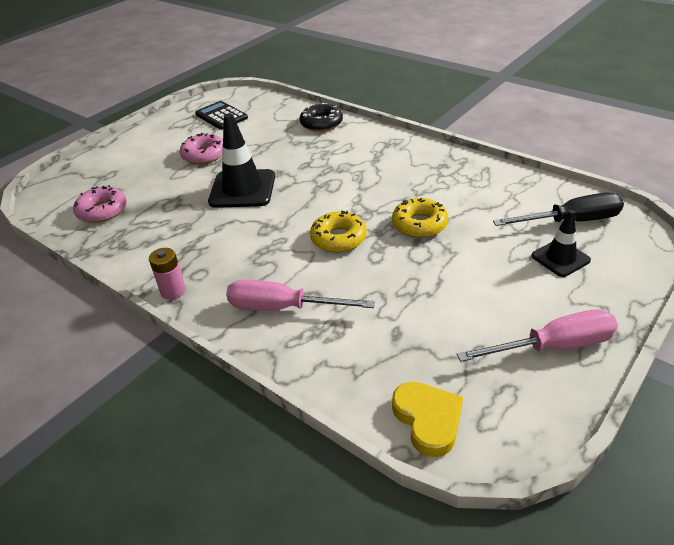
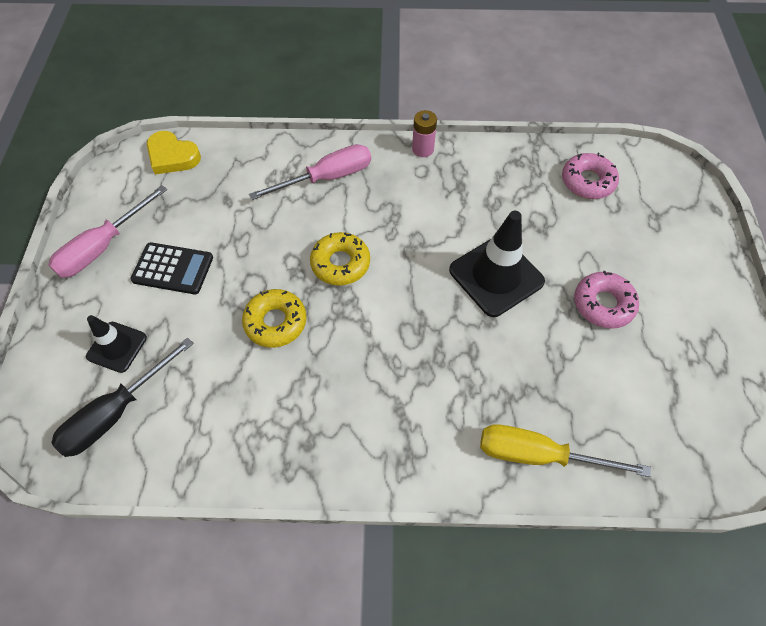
camera: 140 degrees right, 20 degrees up
black calculator [195,101,248,130] -> black calculator moved to [130,242,213,294]
black donut [300,102,343,132] -> yellow screwdriver [480,424,651,477]

